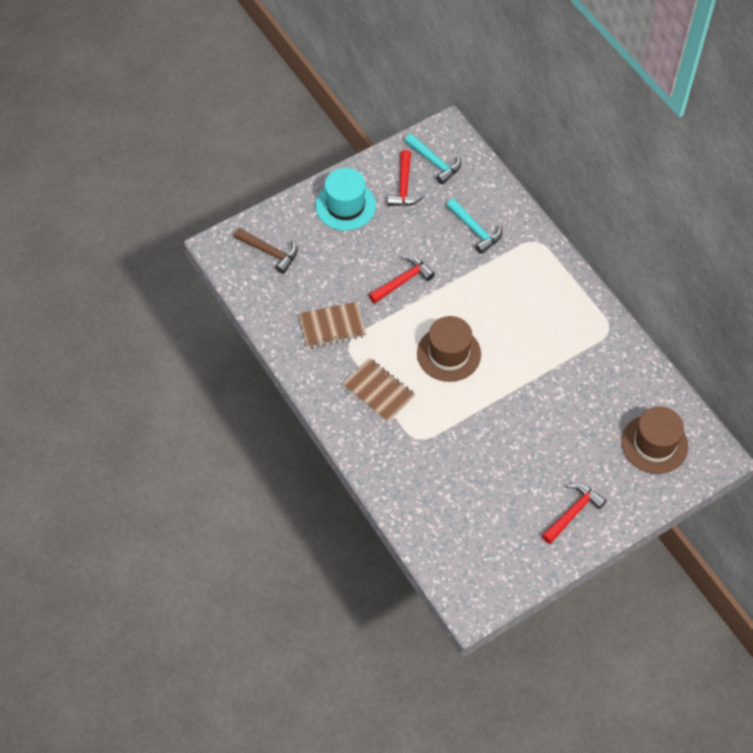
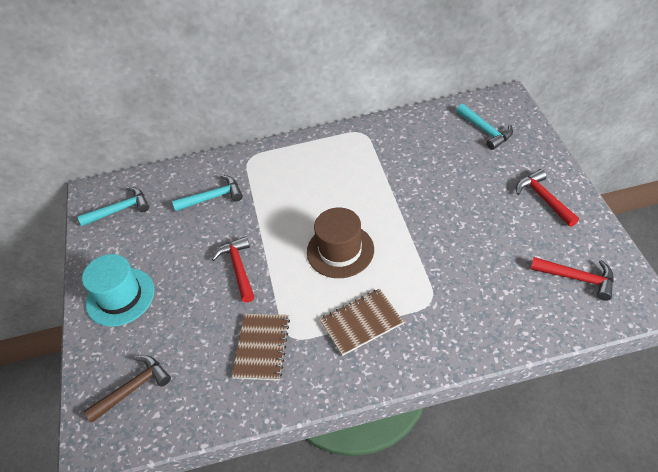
camera: 65 degrees left, 10 degrees down
red hammer [388,150,424,206] -> red hammer moved to [531,257,614,301]
brown hat [621,406,688,474] -> turquoise hammer [456,104,513,150]

